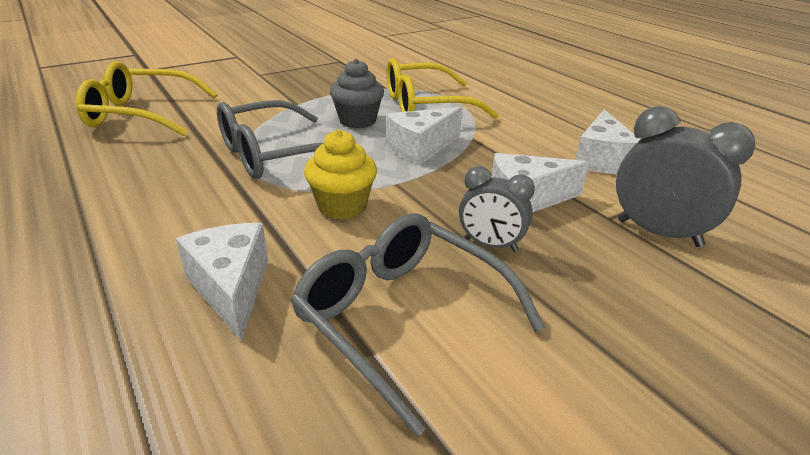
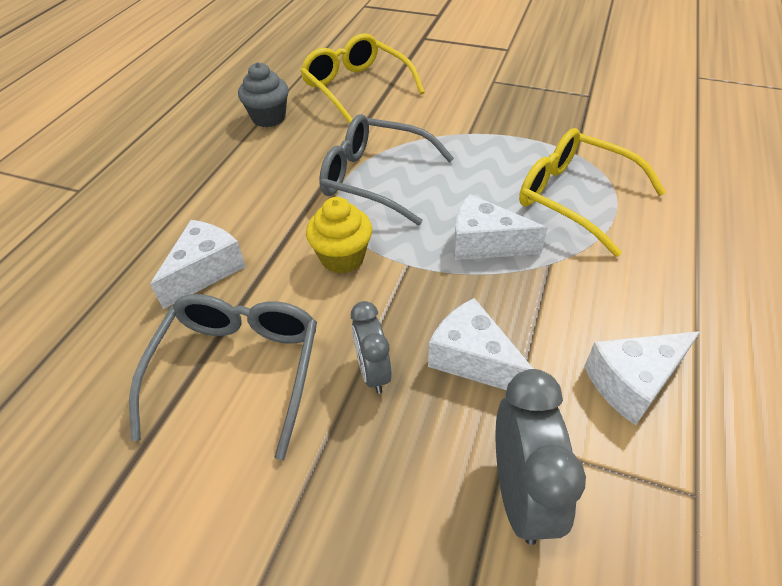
camera: 55 degrees right, 15 degrees up
grey cupcake [330,59,384,128] -> grey cupcake moved to [238,62,289,127]

